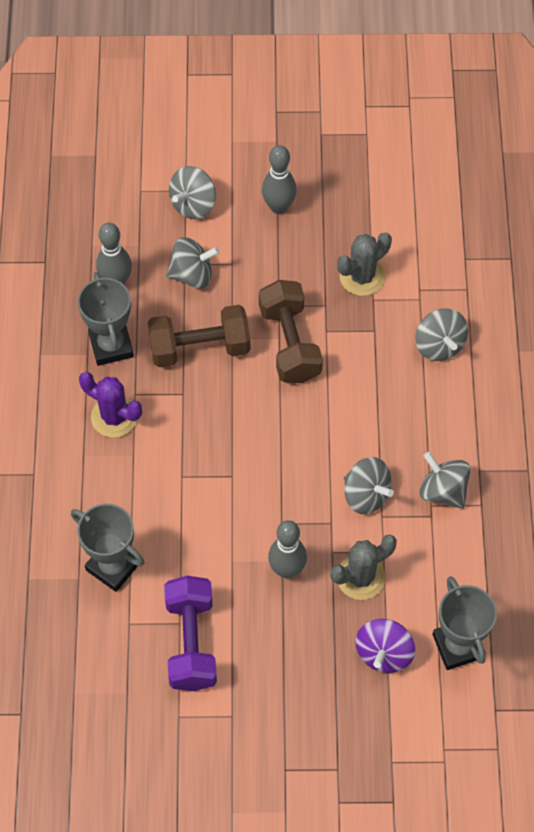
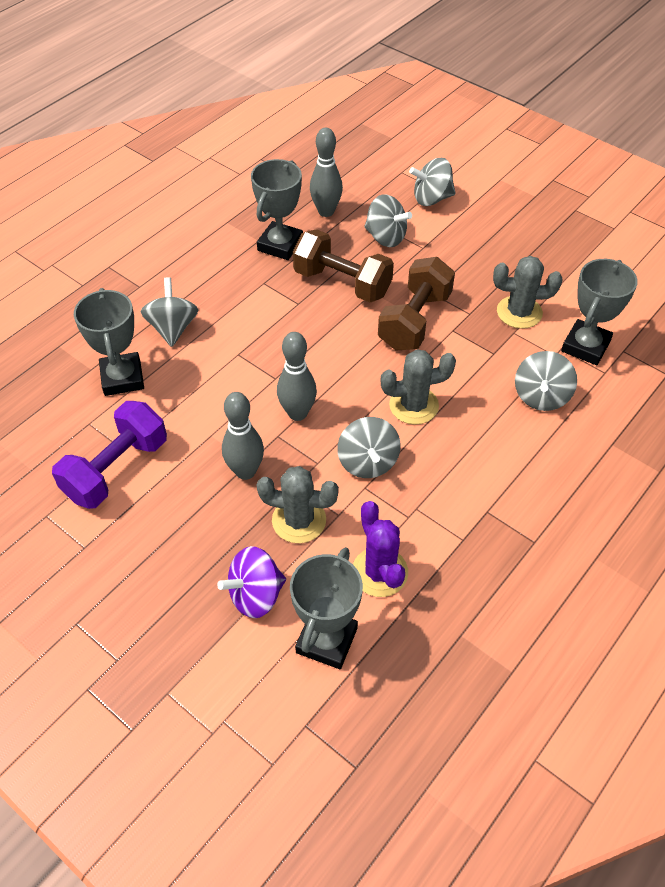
camera: 40 degrees right, 10 degrees down
purple cactus [79,372,142,438] -> purple cactus moved to [353,501,408,597]
grey bowling pin [262,145,297,214] -> grey bowling pin moved to [277,332,317,421]
grey spinning top [419,452,471,509] -> grey spinning top moved to [141,277,198,347]
none -> grey cactus [381,349,456,425]
none -> grey trophy [561,259,638,365]

